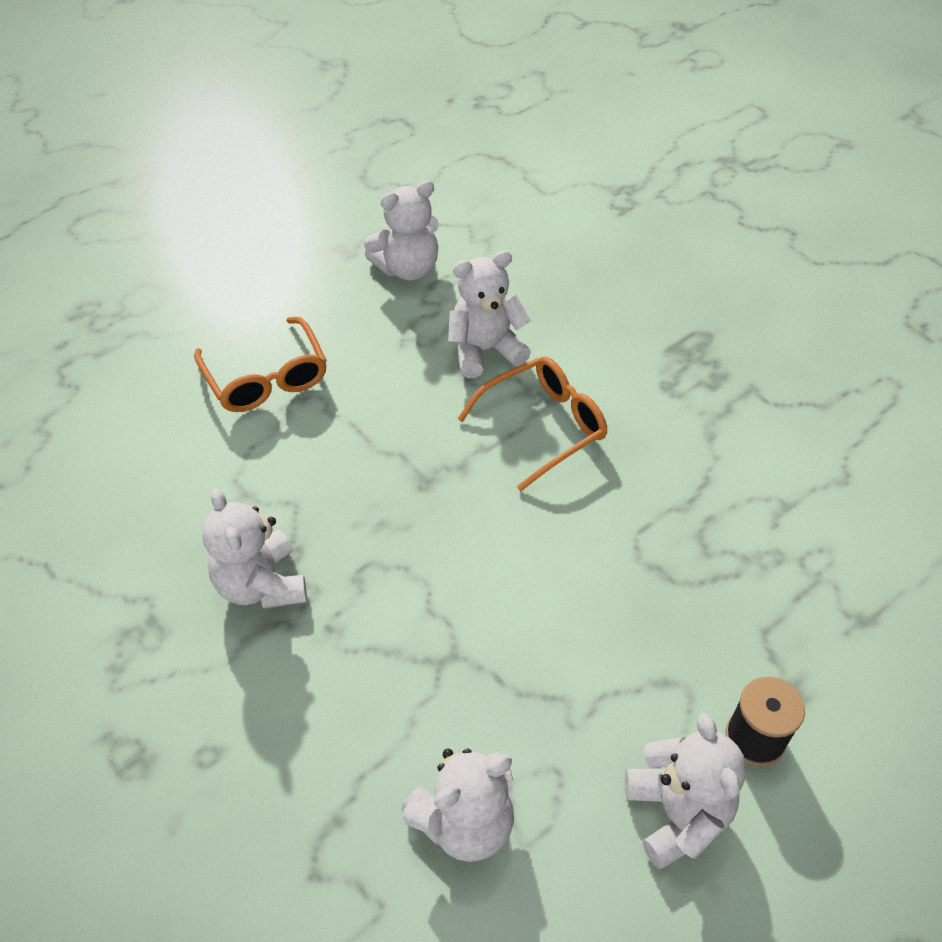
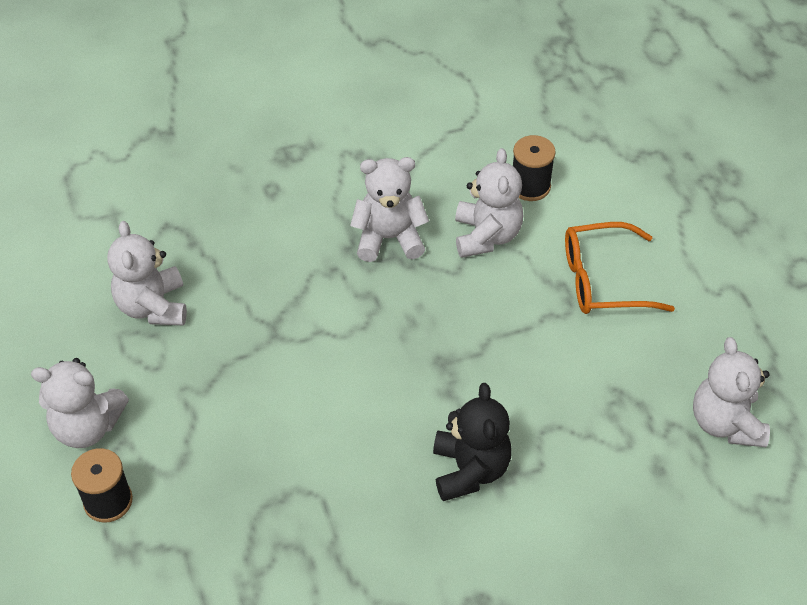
camera: 110 degrees right, 0 degrees up
white teddy bear [448,250,531,378] -> white teddy bear moved to [455,148,523,258]
orange glasses [457,357,607,491] -> black teddy bear [433,383,512,501]
none -> black spool [513,135,556,201]

